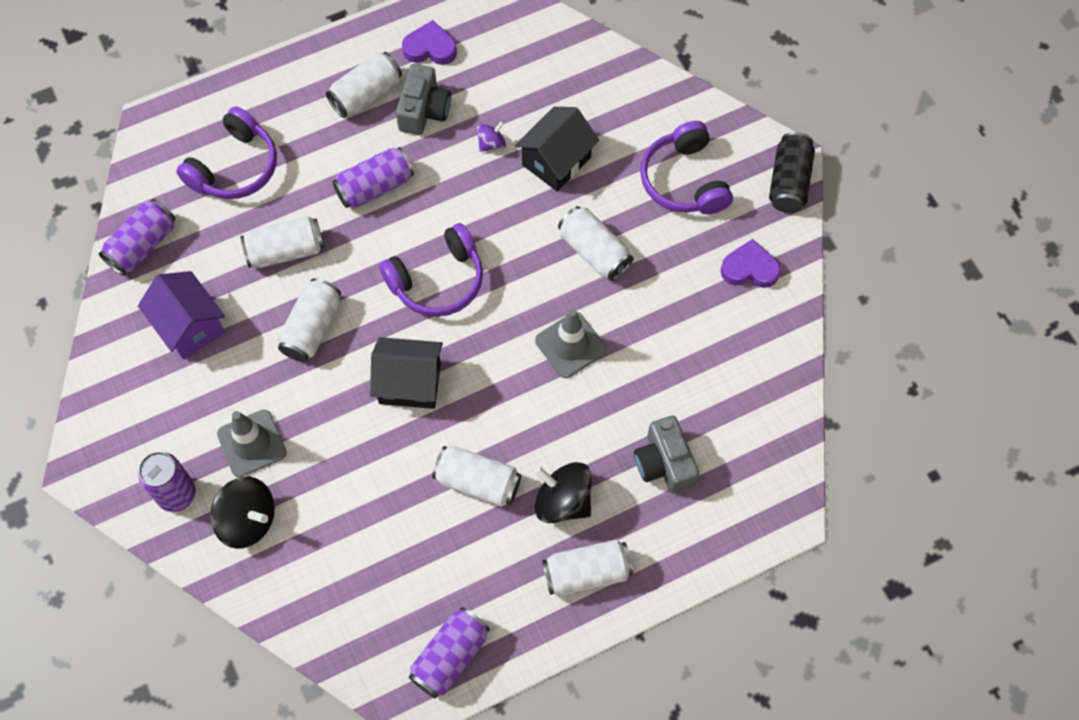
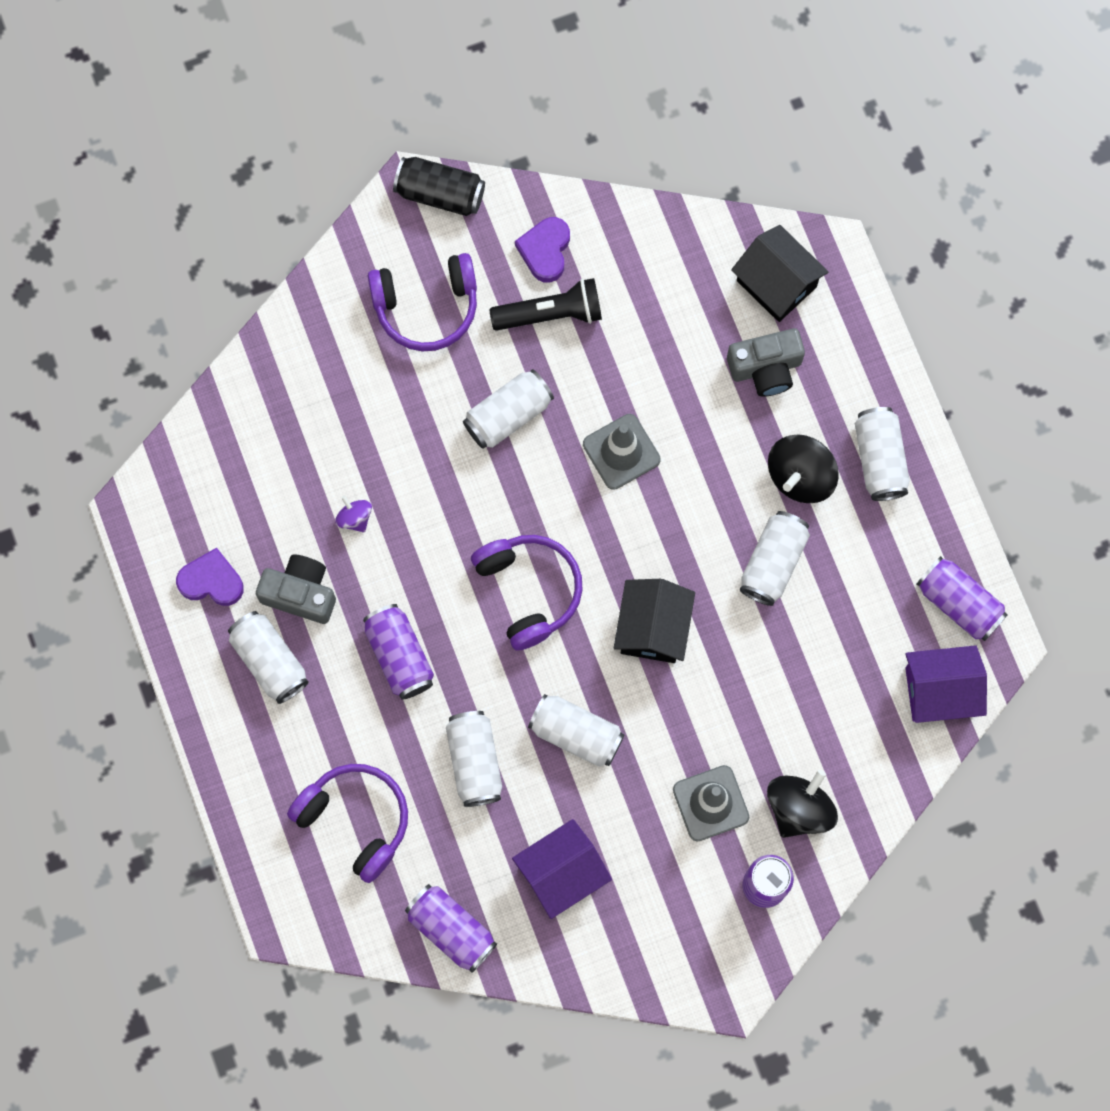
camera: 85 degrees left, 10 degrees up
purple heart [402,20,457,65] -> purple heart turned 90 degrees clockwise [176,548,244,606]
black house [515,107,599,191] -> black house moved to [731,225,829,322]
none -> black flashlight [489,278,602,331]
none -> purple house [905,645,987,723]

